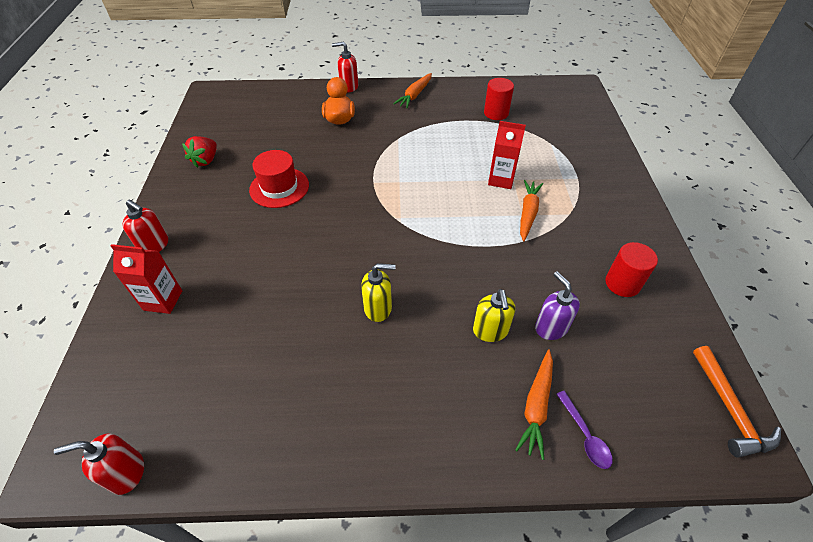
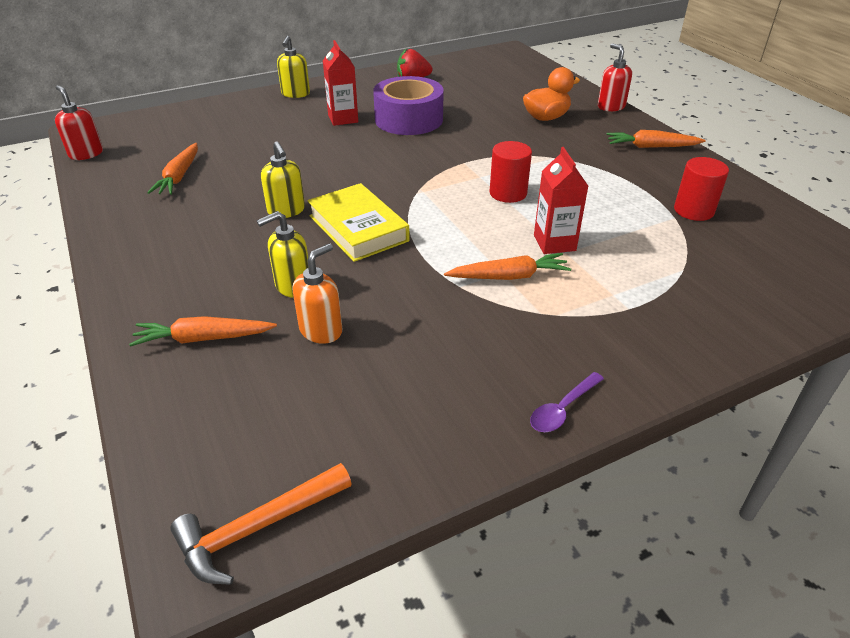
camera: 65 degrees right, 10 degrees down
red carton [111,244,182,314] -> red carton moved to [323,40,358,126]
red soap dispenser [123,200,168,252] -> yellow soap dispenser [277,35,310,98]
red hat [249,150,309,208] -> purple tape [373,76,444,135]
purple soap dispenser [535,271,580,340] -> orange soap dispenser [292,243,342,344]
purple spoon [557,391,613,469] -> purple spoon moved to [530,372,604,432]
red cylinder [605,242,658,297] -> red cylinder moved to [489,141,532,203]
none -> orange carrot [147,143,198,195]
none -> yellow book [308,183,410,262]

